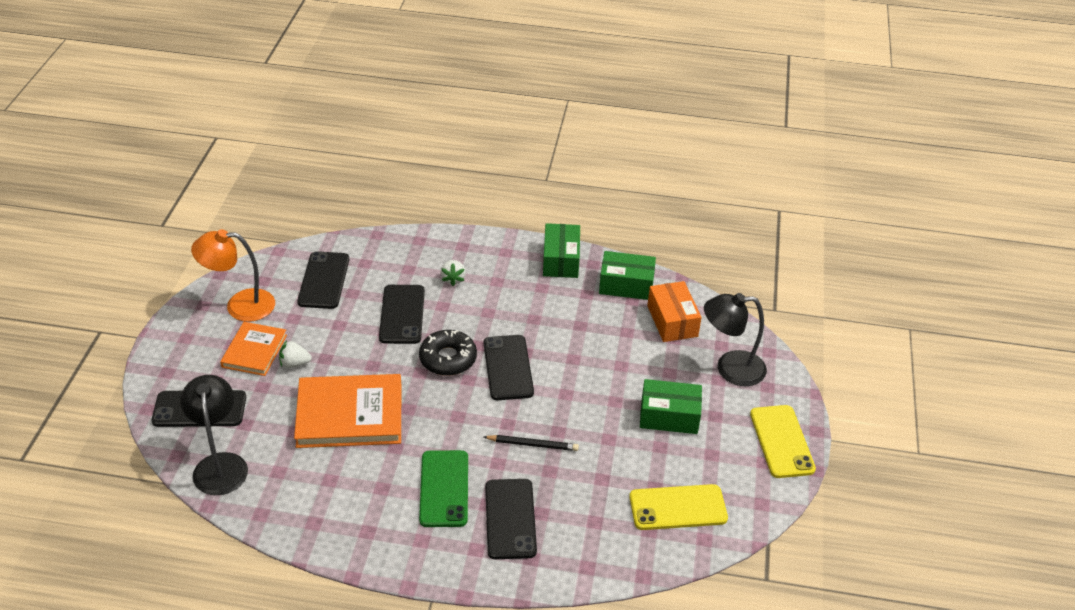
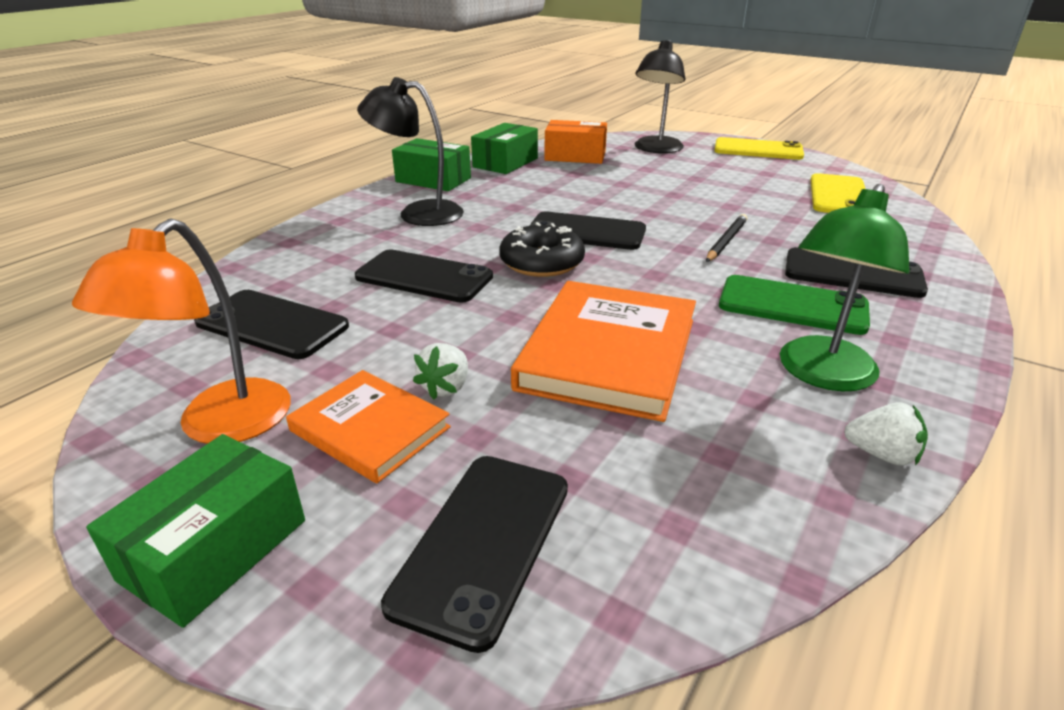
camera: 65 degrees left, 10 degrees down
black lamp [180,375,248,495] -> black lamp moved to [357,77,464,226]
white strawberry [441,260,466,286] -> white strawberry moved to [844,403,928,466]
green box [640,379,702,434] -> green box moved to [86,434,305,628]
none -> green lamp [780,184,910,391]

